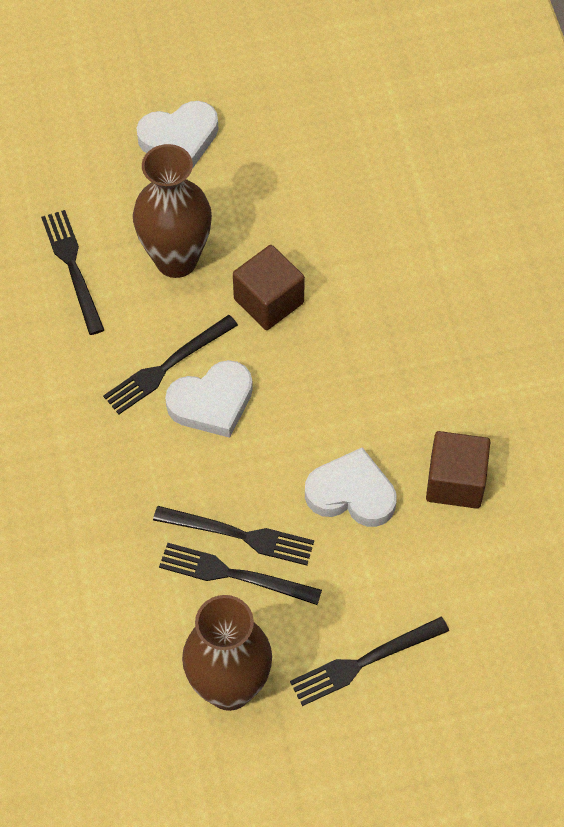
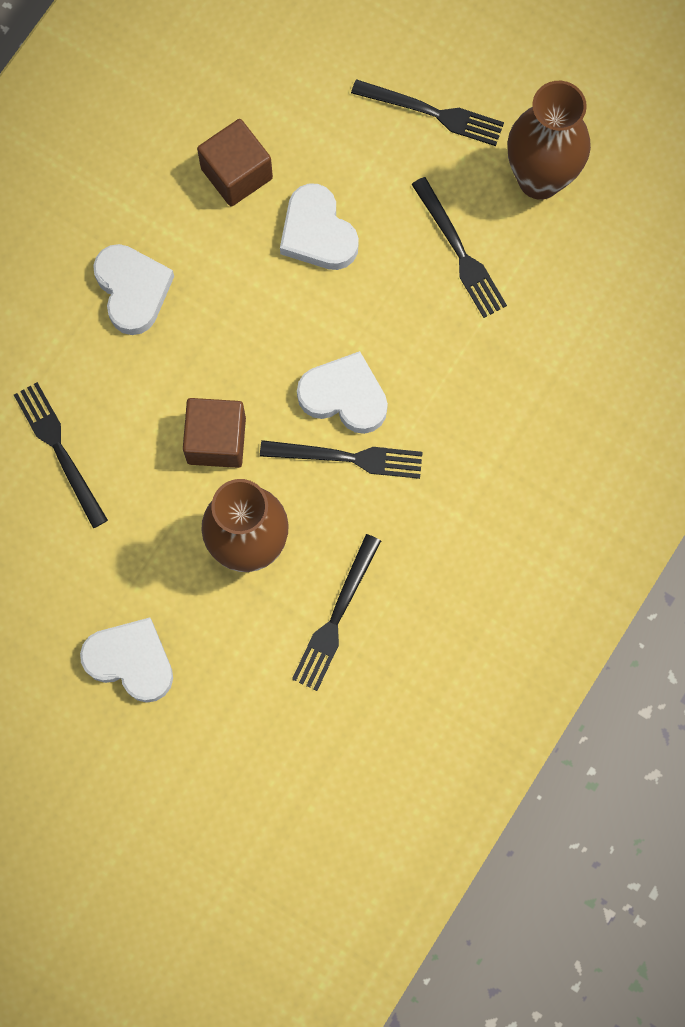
camera: 135 degrees left, 15 degrees up
black fork [153,506,314,566] -> black fork moved to [14,382,108,528]
none -> white heart [93,244,174,335]

